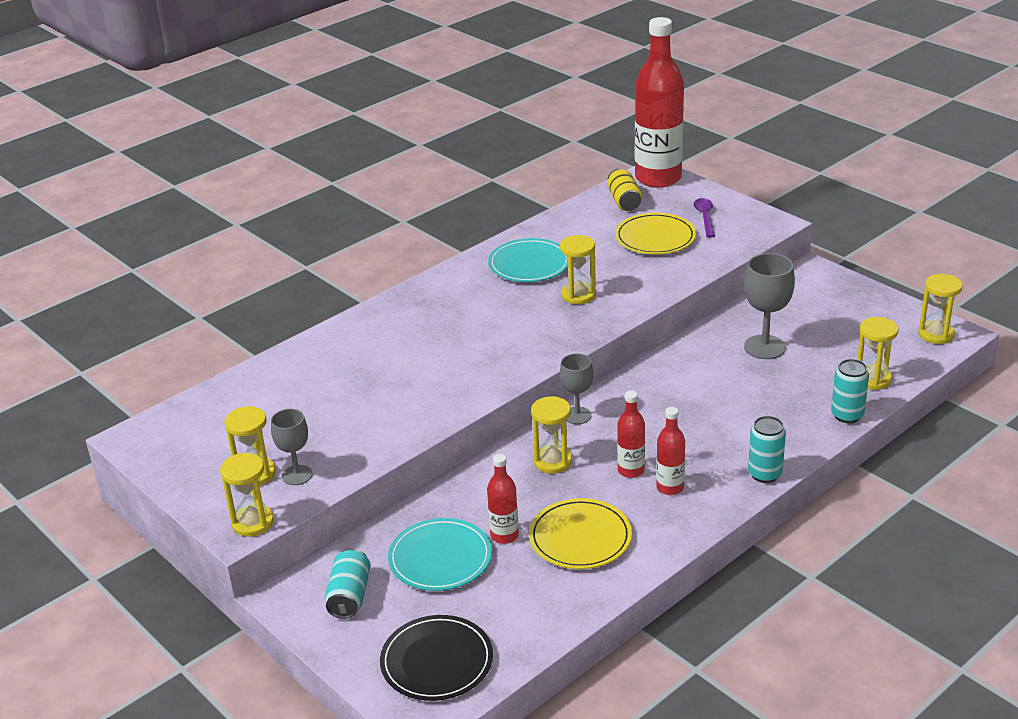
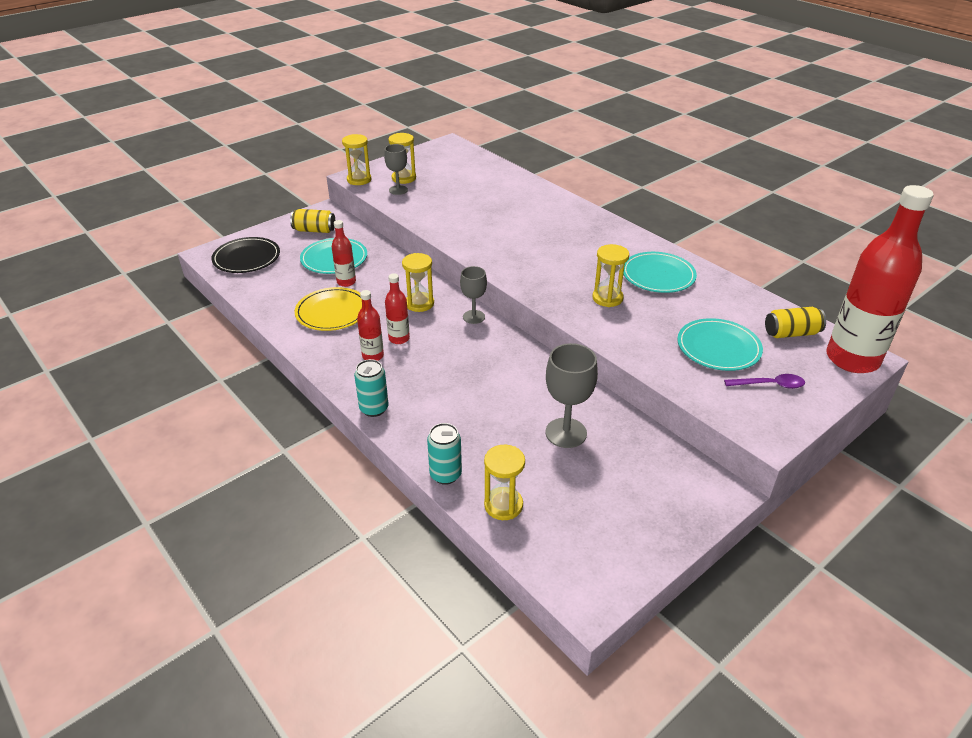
camera: 90 degrees right, 5 degrees up
turquoise can [325,548,371,619] -> yellow can [290,209,335,233]
yellow plate [615,213,696,254] -> turquoise plate [677,318,763,371]
yellow hourglass [918,274,963,344] -> none

